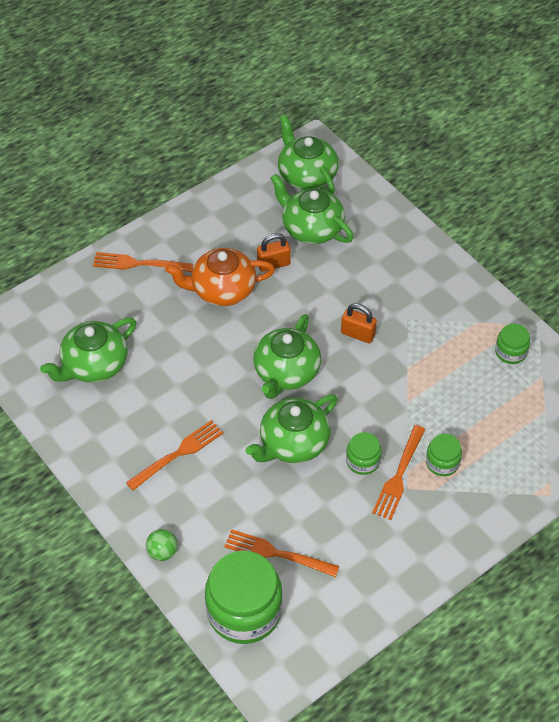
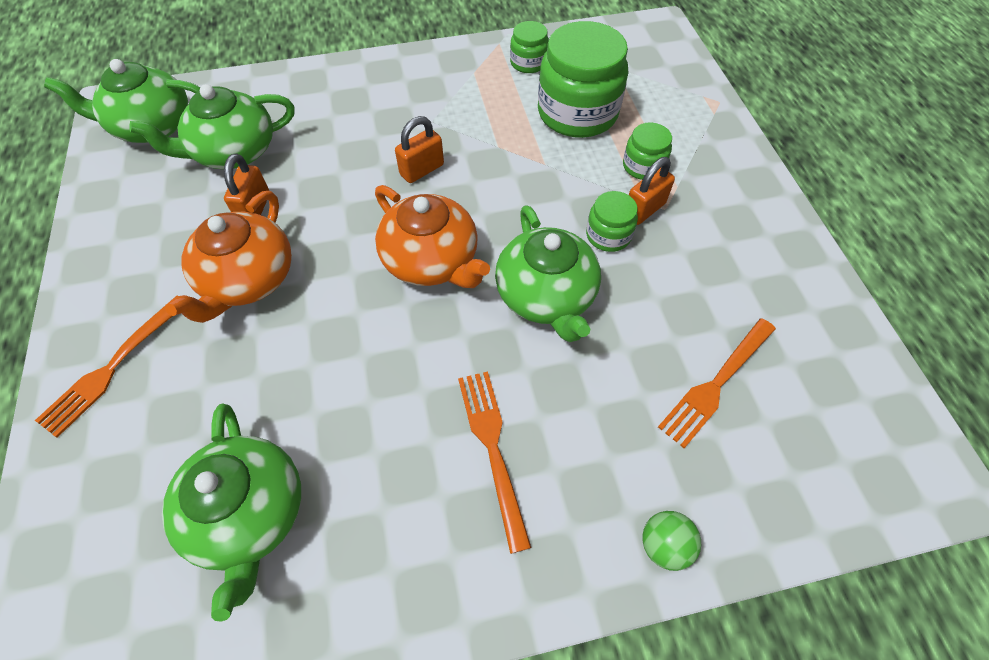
camera: 65 degrees left, 5 degrees up
green jar [205,551,283,644] -> green jar moved to [538,21,628,138]
green teapot [253,314,321,399] -> orange teapot [375,185,490,288]
orange fork [372,425,425,520] -> orange padlock [629,157,675,225]

